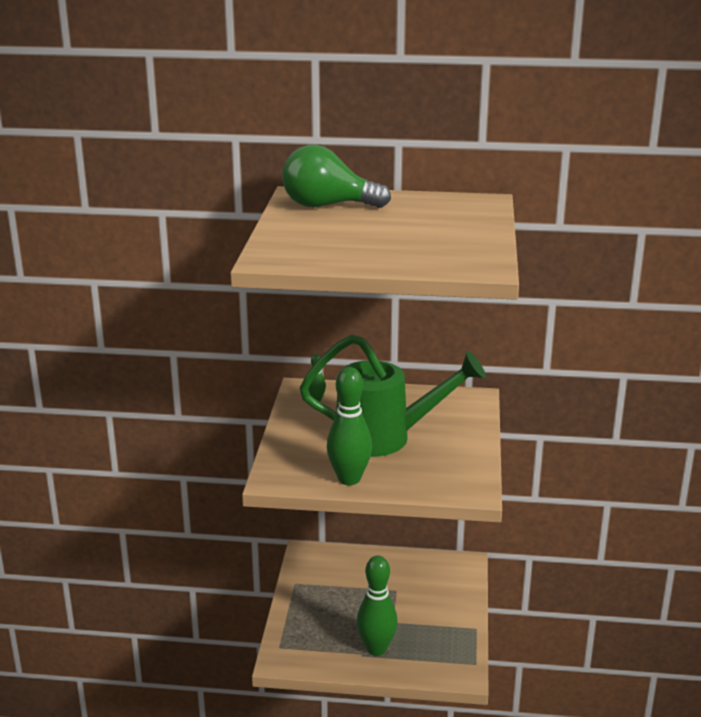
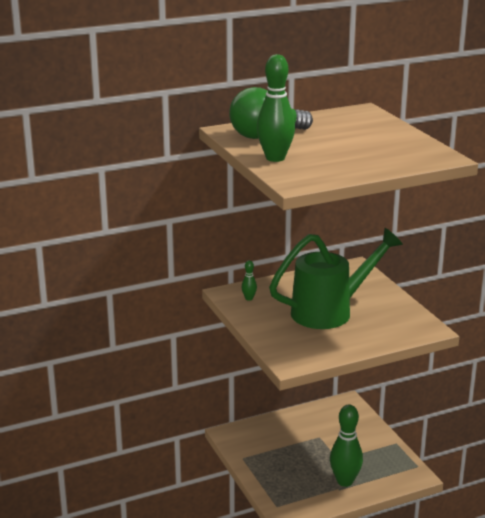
camera: 30 degrees left, 0 degrees up
green bowling pin [327,367,372,485] -> green bowling pin moved to [257,54,295,162]

